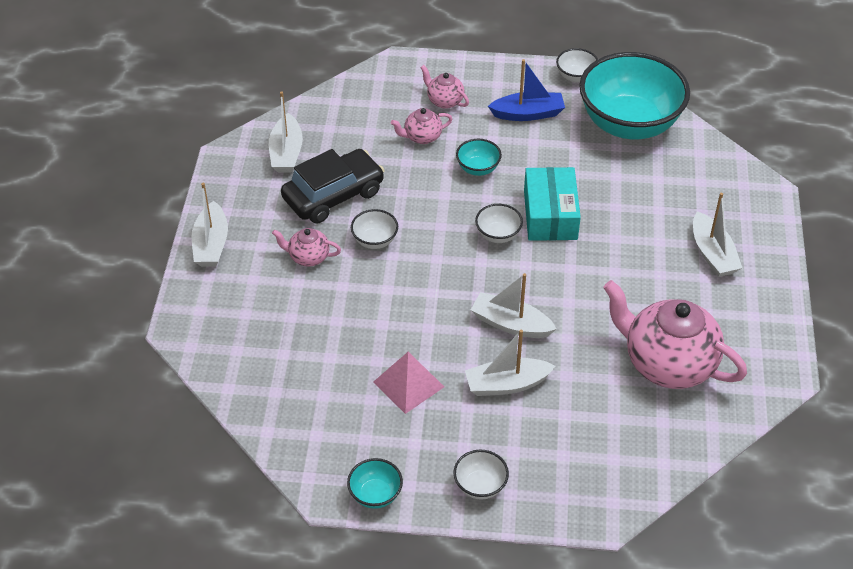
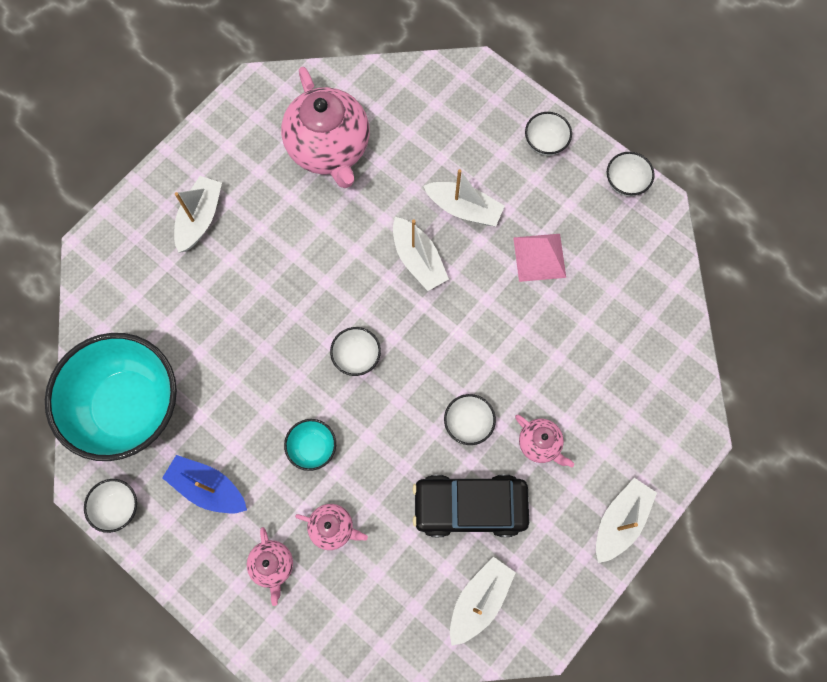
camera: 145 degrees left, 25 degrees up
turquoise bowl [347,458,403,509] -> white bowl [607,152,655,196]
turquoise box [524,167,581,241] -> none

